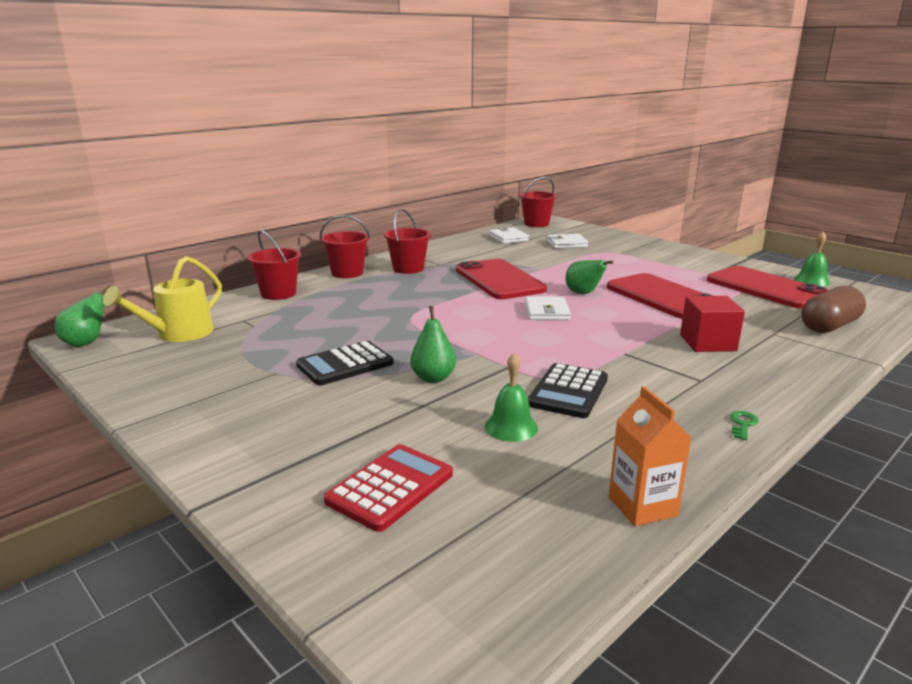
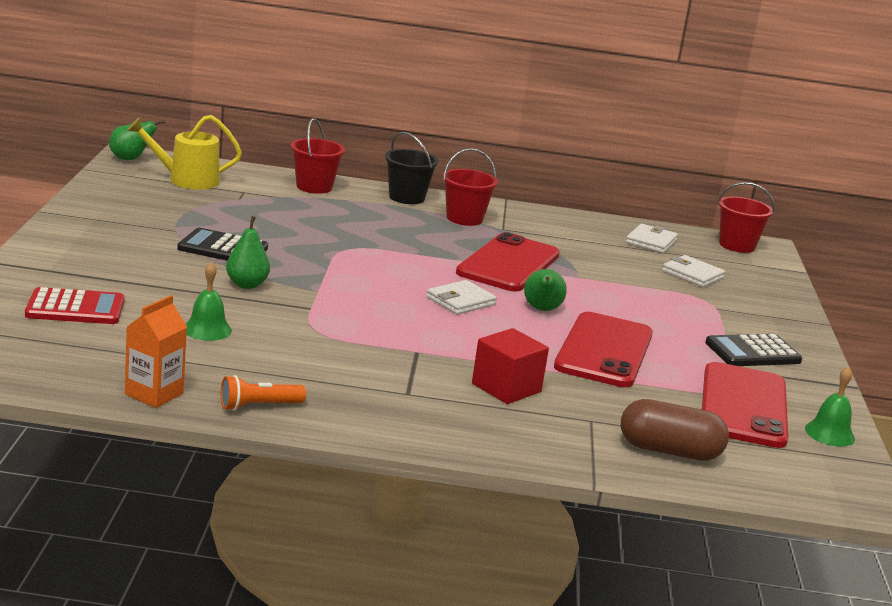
camera: 45 degrees right, 0 degrees up
red bucket [320,215,370,278] -> black bucket [385,132,439,204]
black calculator [528,363,608,418] -> black calculator moved to [705,334,802,366]
green key [730,411,759,440] -> none
none -> orange flashlight [221,375,306,411]

